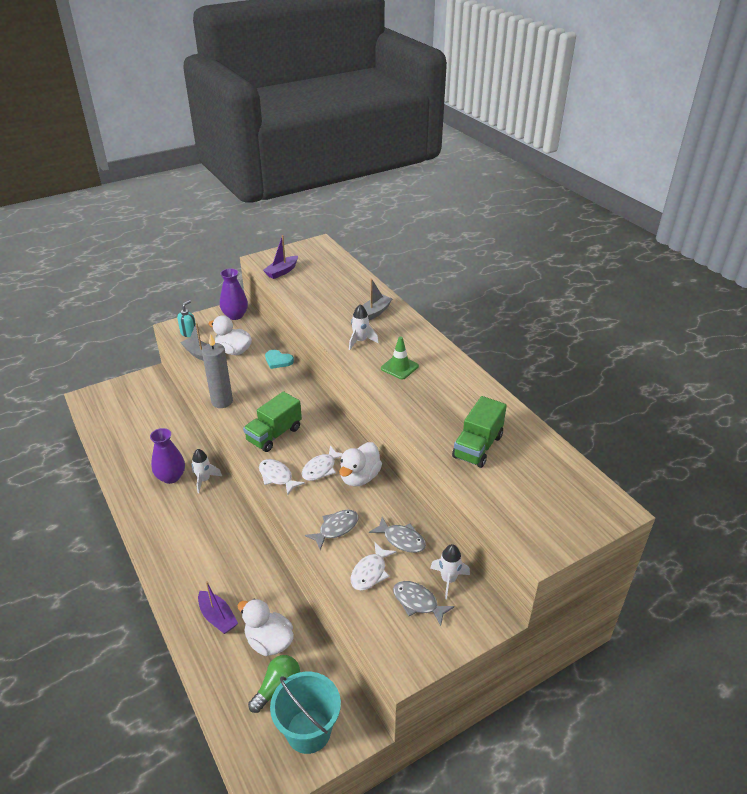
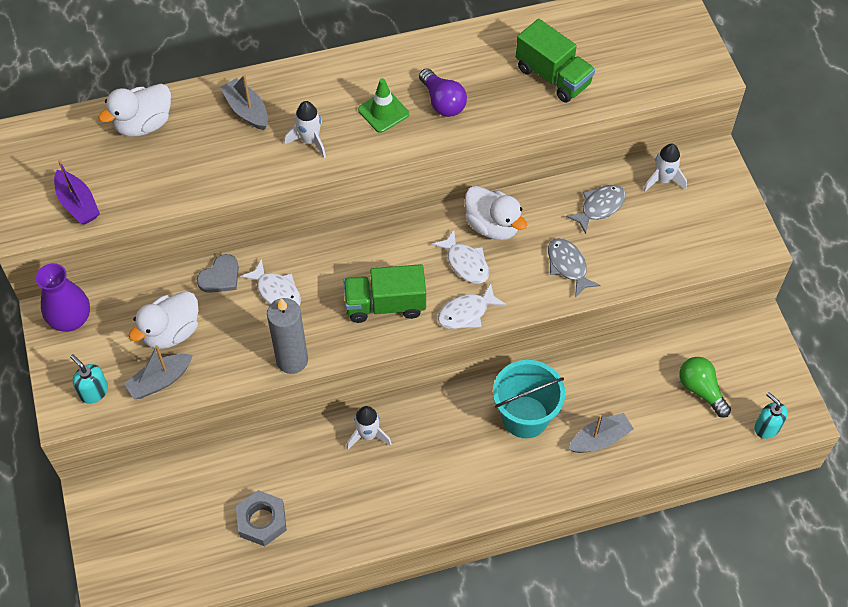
camera: 75 degrees left, 20 degrees up
purple vase [150,428,185,484] -> none
purple boat [198,581,238,634] -> grey boat [569,413,634,453]
white duck [237,599,294,656] -> white duck moved to [98,84,171,137]
green truck [243,391,302,452] -> green truck turned 120 degrees clockwise [343,264,426,323]
turquoise heart [265,350,294,369] -> grey heart [197,254,239,293]
turquoise bucket [270,672,341,754] -> turquoise bucket moved to [493,360,565,438]
white fish [351,542,397,590] -> white fish moved to [240,259,301,305]
grey fish [393,581,455,626] -> none
none -> grey nut [236,490,287,546]
none -> purple light bulb [419,68,467,117]
none -> turquoise soap dispenser [754,392,788,439]

